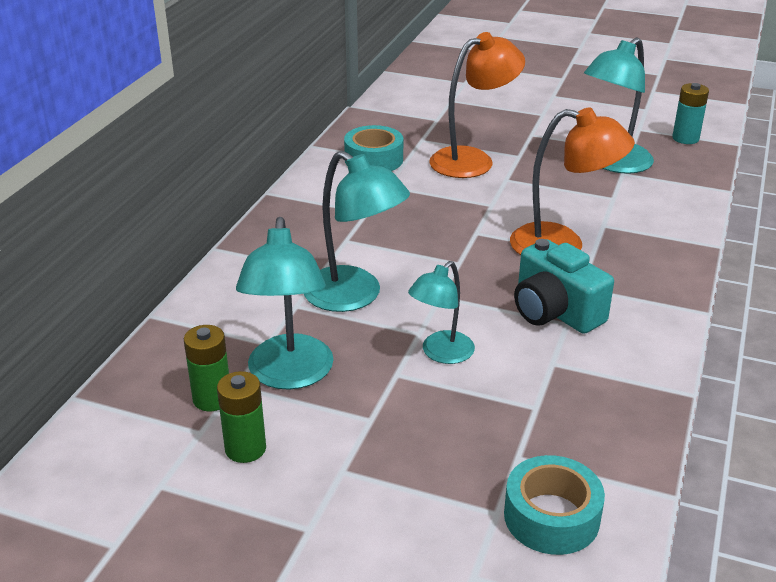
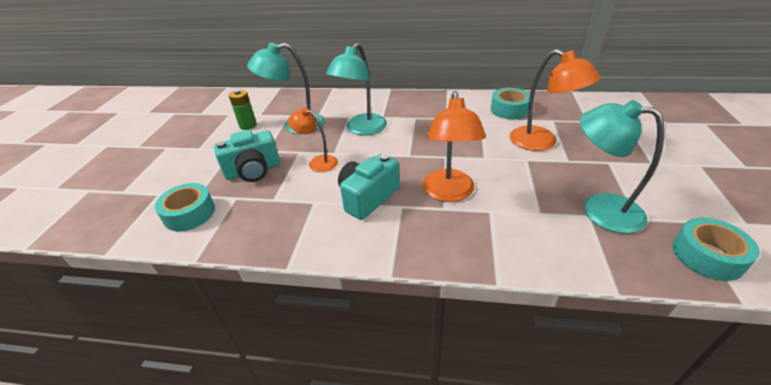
camera: 80 degrees right, 5 degrees up
green battery [184,325,229,411] -> none
turquoise lamp [408,261,475,364] -> orange lamp [288,108,338,172]
turquoise battery [672,83,709,144] -> turquoise tape [672,218,760,281]
none -> turquoise camera [214,130,280,182]

